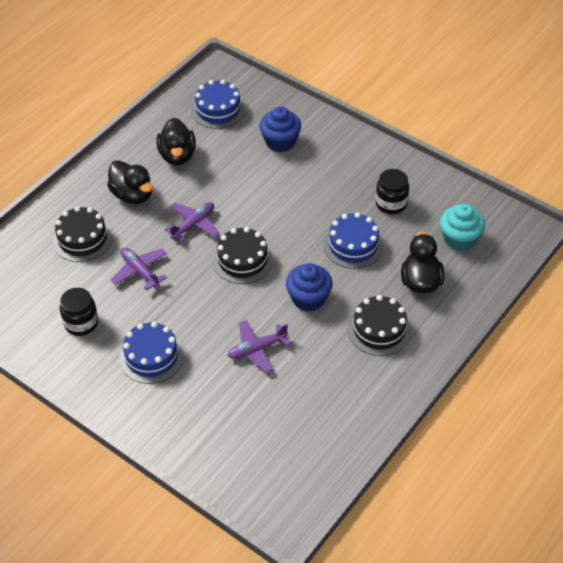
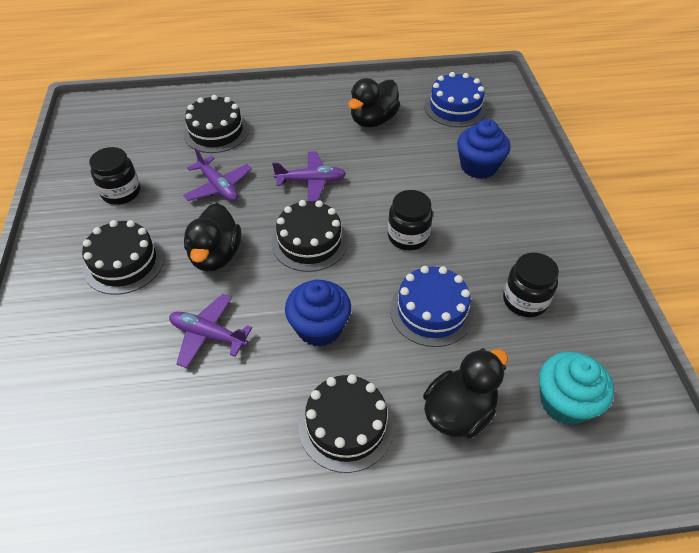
camera: 45 degrees right, 0 degrees up
black duck [107,160,152,204] -> black duck moved to [184,203,241,271]
purple plane [111,248,167,291] -> purple plane turned 135 degrees clockwise [183,148,252,201]
blue cake [119,322,184,384] -> black cake [82,220,164,295]
none -> black jar [388,190,433,250]

